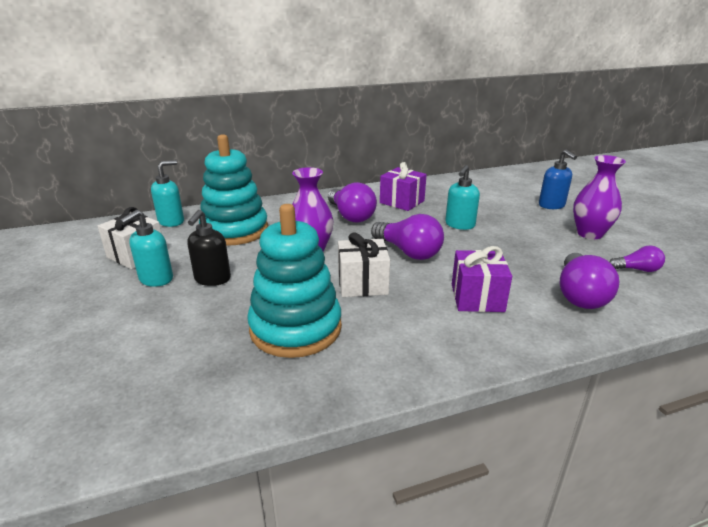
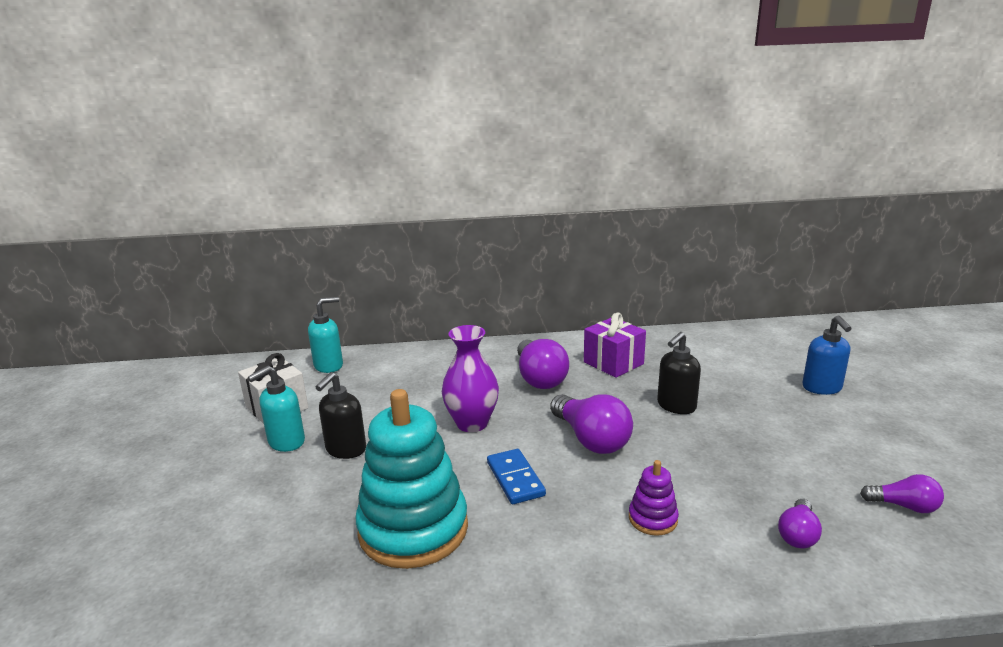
camera: 15 degrees right, 5 degrees down
turquoise stacking toy [199,134,268,246] -> none
white gift [338,232,390,297] -> blue domino [487,449,546,504]
turquoise soap dispenser [445,165,480,230] -> black soap dispenser [657,332,701,414]
purple gift [452,246,512,312] -> purple stacking toy [629,460,679,536]
purple light bulb [559,253,619,309] -> purple light bulb [778,499,822,548], size x0.56
purple vase [573,155,626,239] -> none

